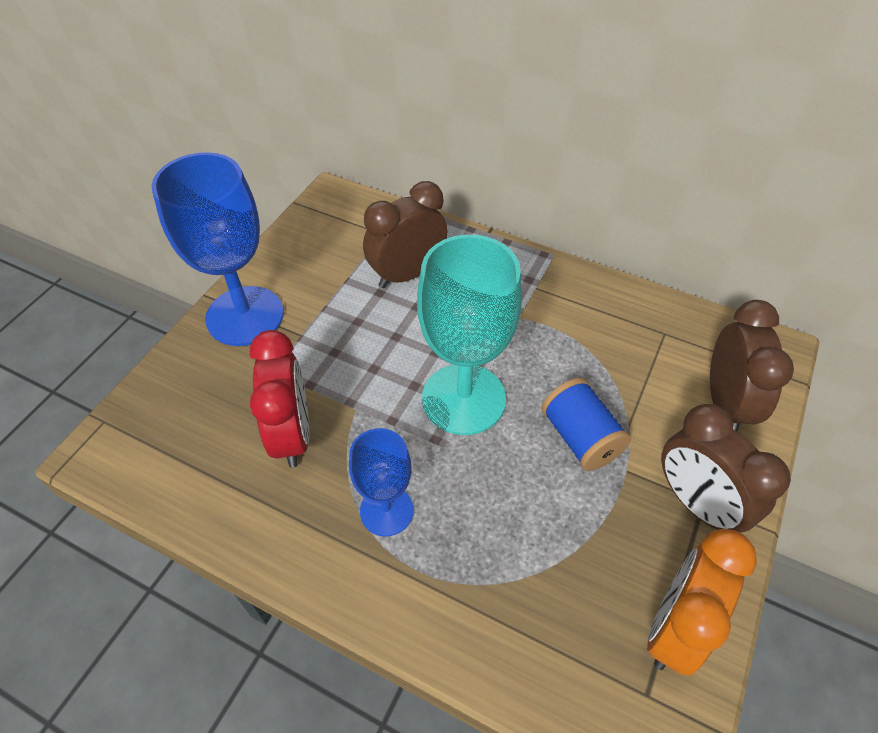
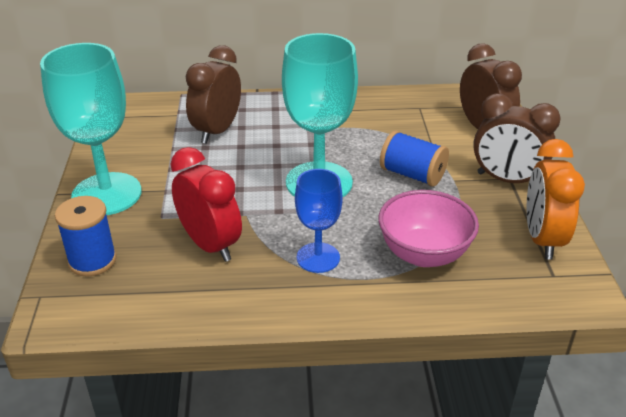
camera: 30 degrees left, 15 degrees down
blue goblet [152,152,284,346] -> turquoise goblet [40,43,142,215]
none -> blue spool [55,196,117,277]
none -> pink bowl [379,190,479,267]

